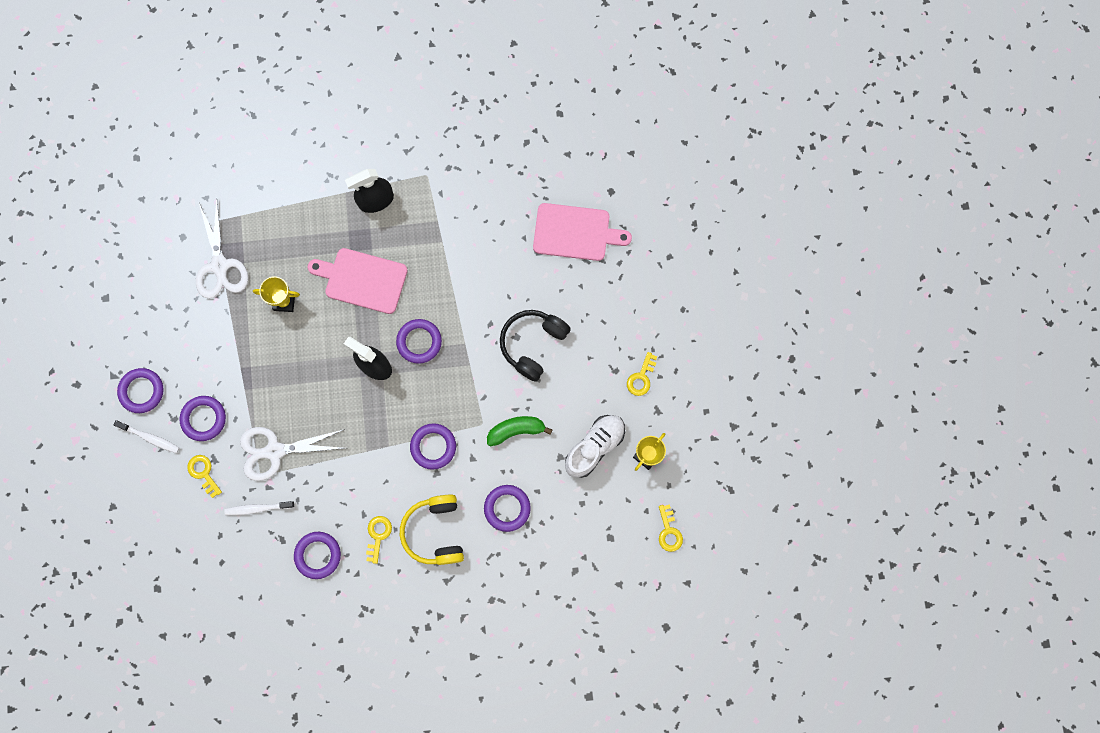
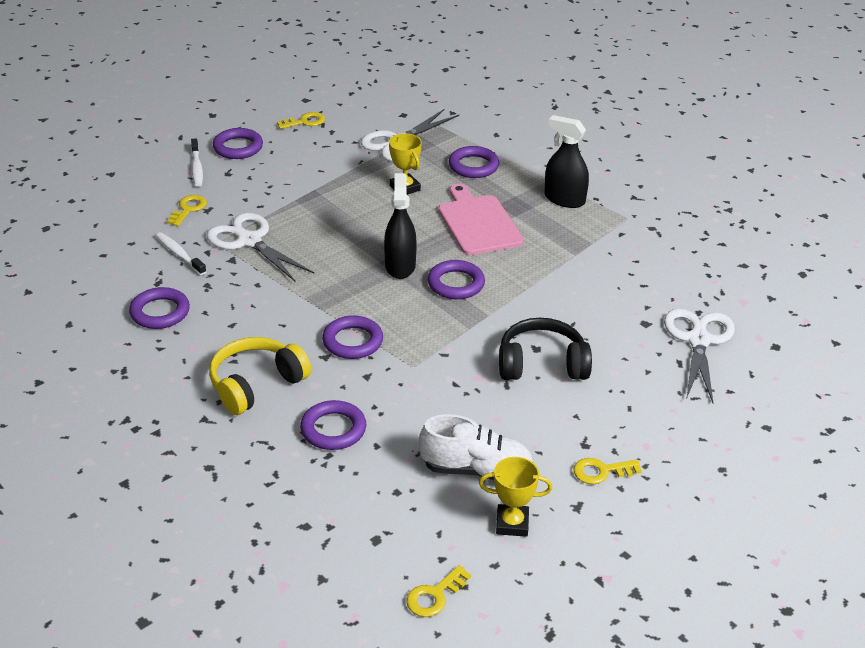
camera: 55 degrees right, 40 degrees down
purple ring [179,396,226,441] -> purple ring moved to [449,146,499,178]
yellow key [366,516,392,564] -> yellow key moved to [277,112,325,129]
green banana [487,416,552,446] -> none
pink cutting board [533,203,632,261] -> white scissors [664,308,735,403]

